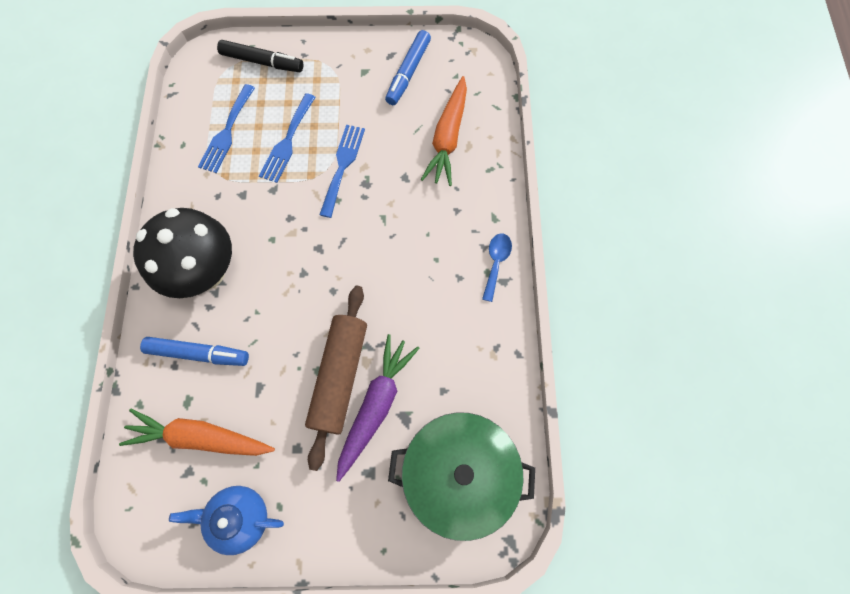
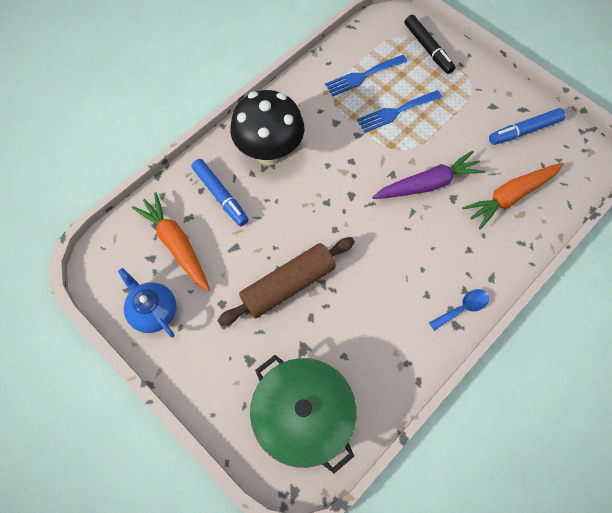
camera: 45 degrees right, 5 degrees down
blue fork [319,125,365,218] -> none
purple carrot [336,334,420,482] -> purple carrot moved to [372,151,486,199]

